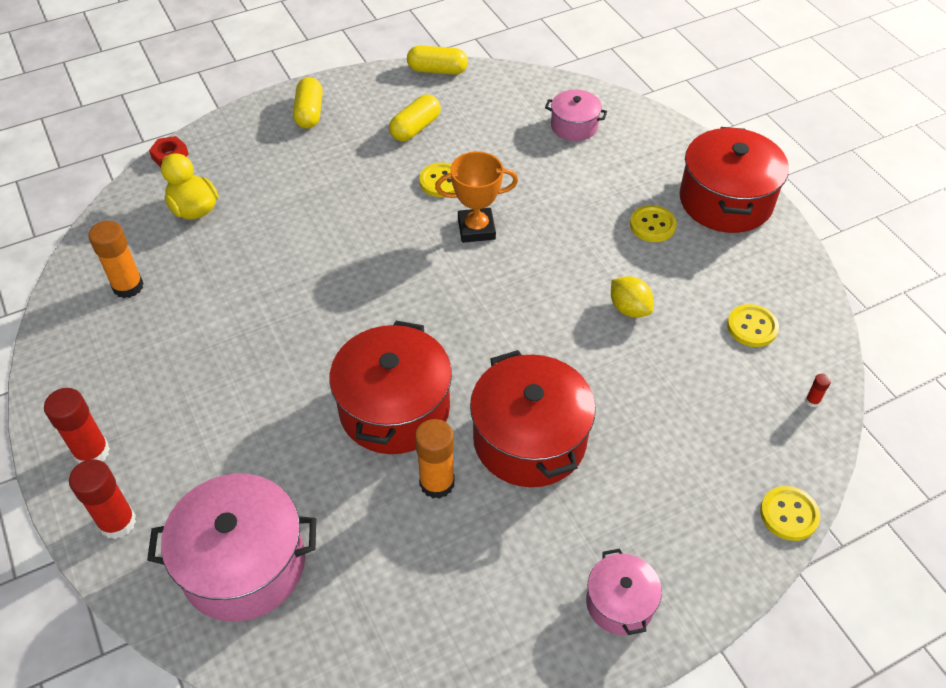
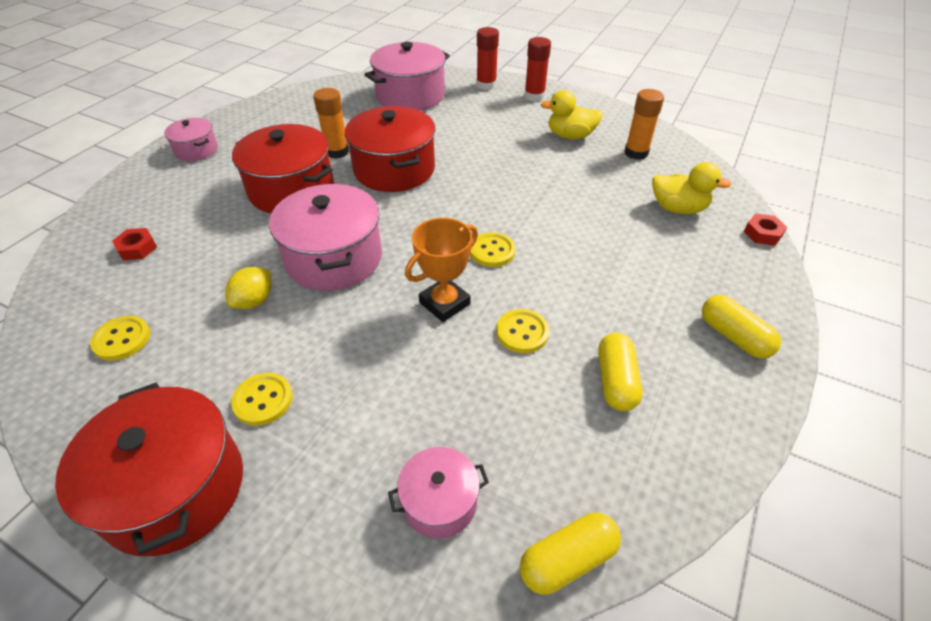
camera: 145 degrees right, 5 degrees down
yellow capsule [407,45,468,75] -> yellow capsule moved to [520,513,621,595]
yellow lemon [611,276,654,317] -> yellow lemon turned 75 degrees counterclockwise [225,267,272,309]
yellow button [760,486,820,541] -> yellow button moved to [470,232,515,267]
red glue stick [805,374,831,407] -> none
none -> red nut [112,228,157,260]
none -> pink pot [269,184,382,291]
none -> yellow duck [541,90,603,139]

